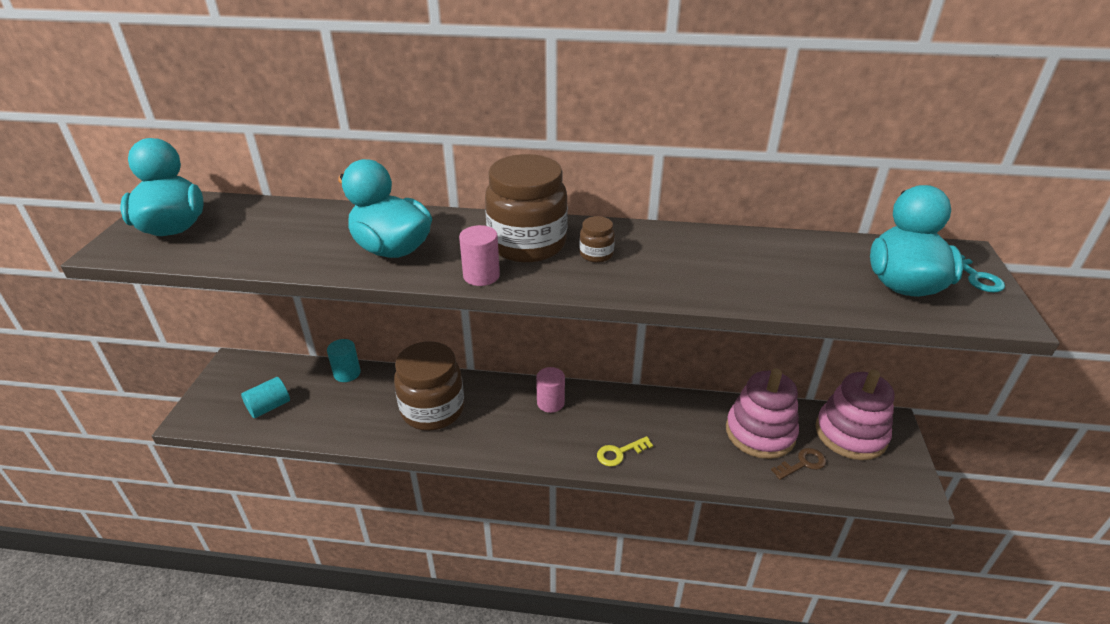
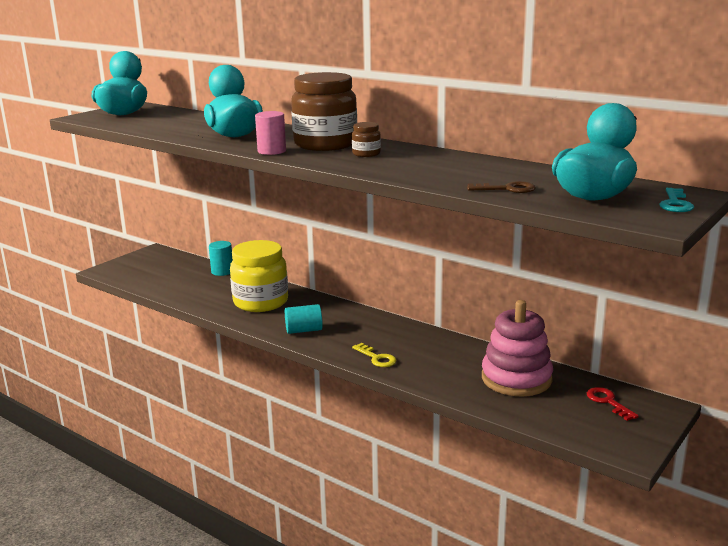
camera: 30 degrees right, 15 degrees down
turquoise cylinder [241,377,290,418] -> turquoise cylinder moved to [285,304,323,334]
brown jar [394,341,464,431] -> yellow jar [230,240,288,312]
pink cylinder [536,367,565,413] -> none
yellow key [597,436,653,467] -> yellow key turned 135 degrees counterclockwise [352,343,397,367]
brown key [771,448,826,480] -> brown key moved to [467,181,536,193]
pink stacking toy [816,370,895,460] -> red key [587,387,639,421]

